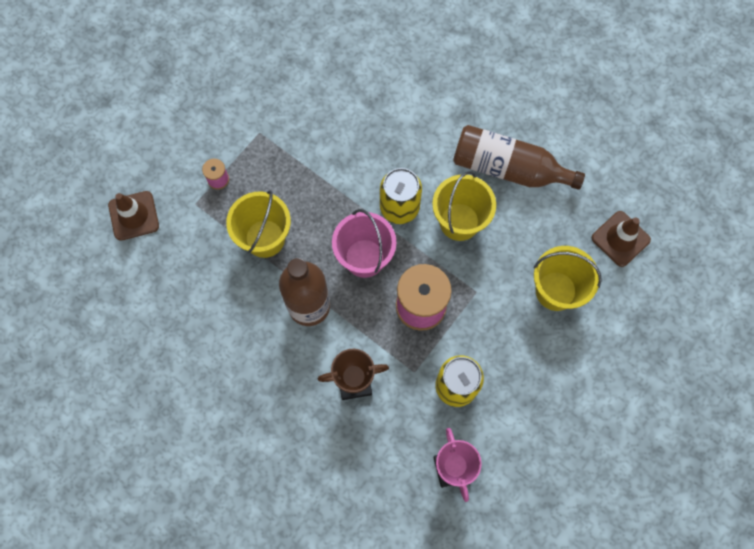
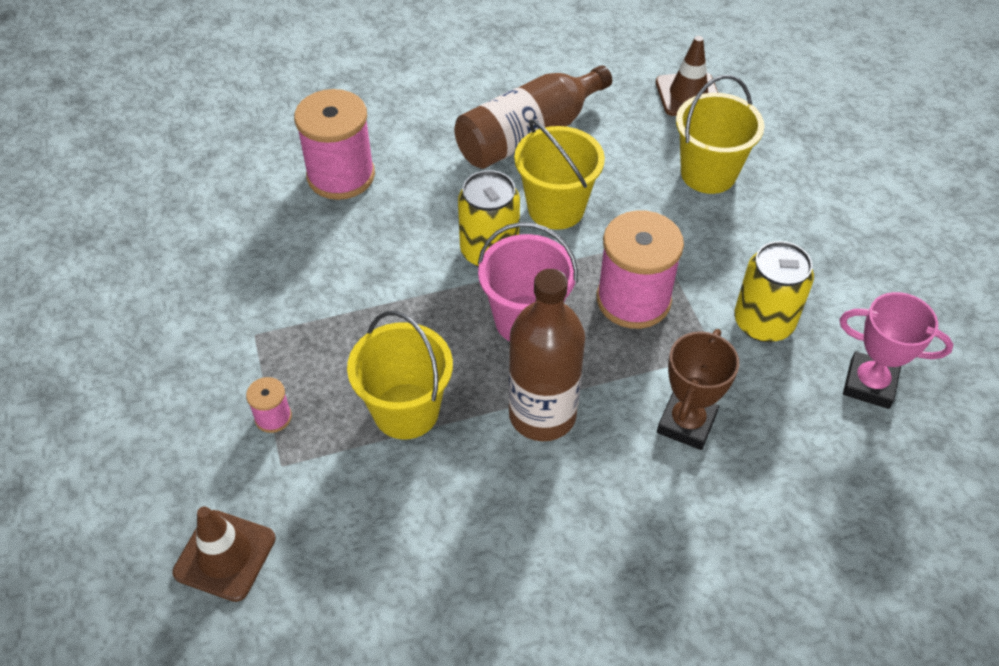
camera: 55 degrees left, 20 degrees down
none -> pink spool [294,89,375,200]

